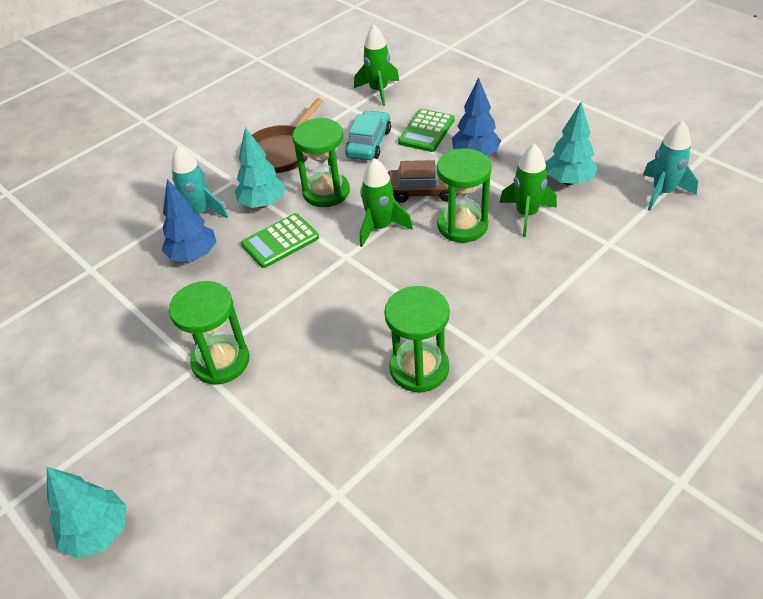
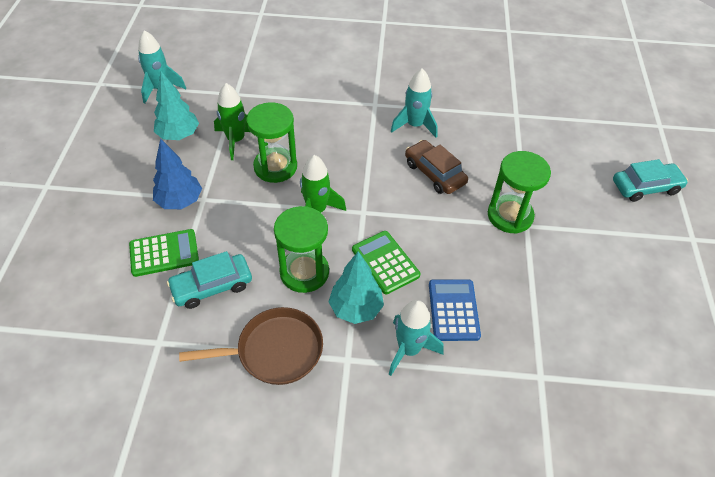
camera: 135 degrees left, 5 degrees up
turquoise tree [47,467,127,559] -> turquoise car [613,159,688,202]
blue tree [162,179,216,262] -> blue calculator [429,279,481,341]
green calculator [241,213,319,268] -> green calculator turned 135 degrees counterclockwise [352,231,420,294]
green rocket [354,25,399,106] -> none
green hourglass [384,286,450,393] -> turquoise rocket [391,69,438,138]
brown car [388,160,459,203] -> brown car moved to [405,140,468,194]

